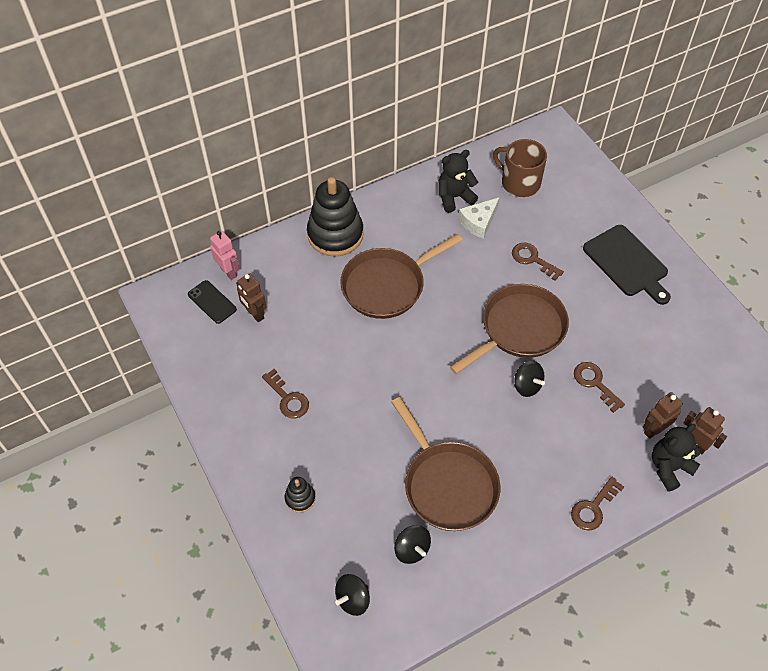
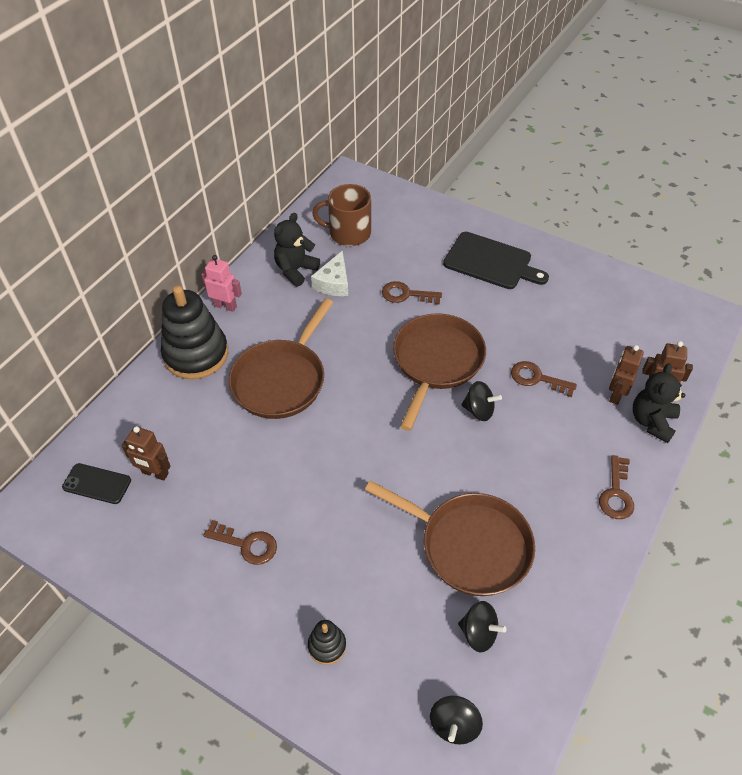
camera: 30 degrees left, 5 degrees down
pink robot [210,231,239,280] -> pink robot moved to [201,255,242,312]

